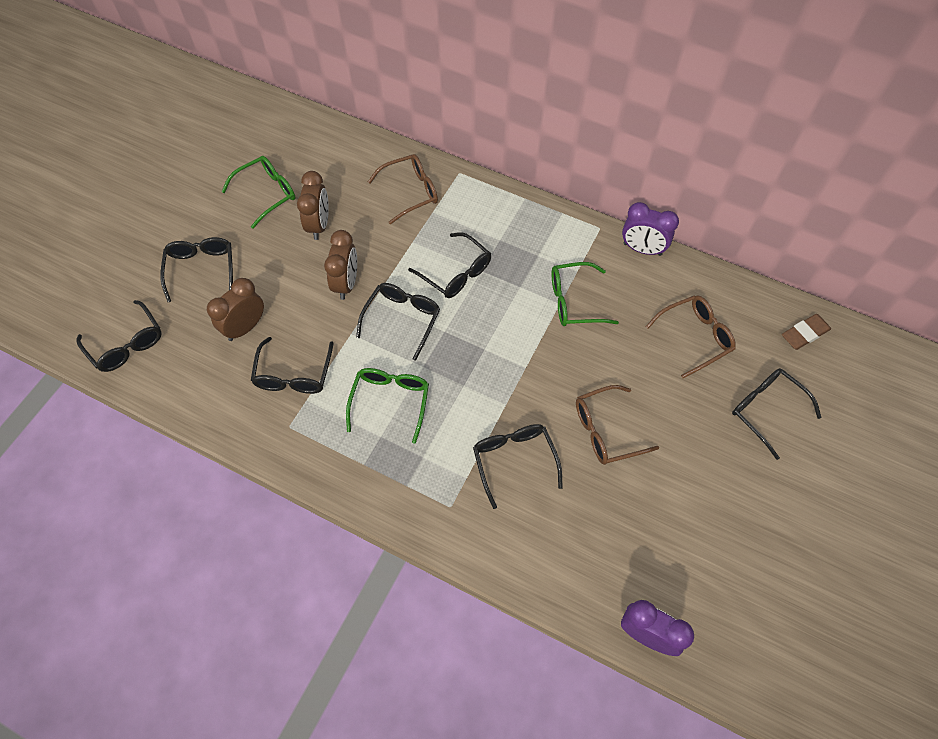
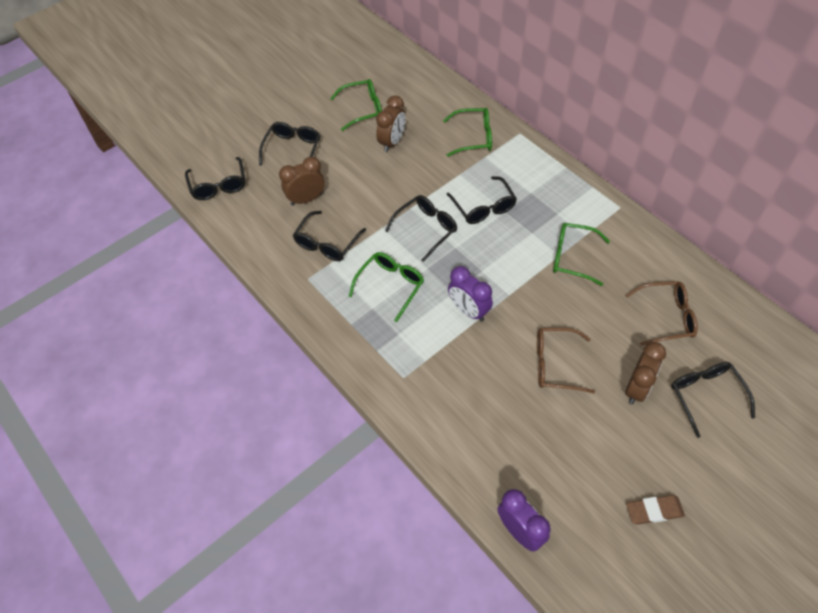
camera: 25 degrees right, 5 degrees down
brown clock [324,230,357,300] -> brown clock moved to [625,342,666,405]
brown glasses [368,154,438,224] -> green glasses [443,108,492,157]
black glasses [473,424,563,509] -> none
purple clock [622,202,679,256] -> purple clock moved to [448,266,493,322]
brown eraser [782,314,831,350] -> brown eraser moved to [626,495,685,525]

